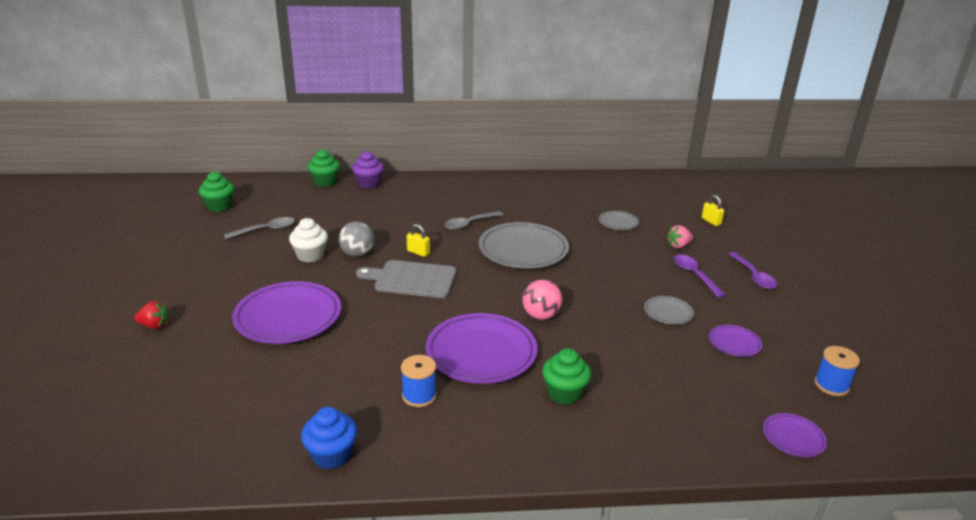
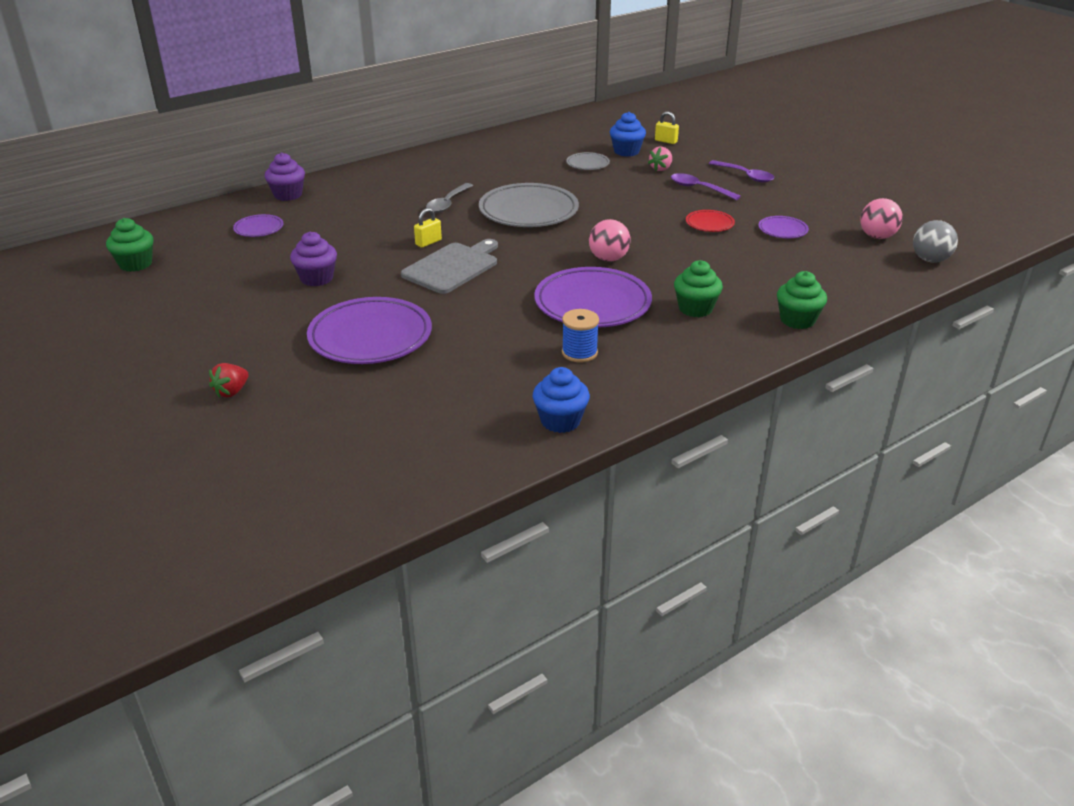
camera: 30 degrees left, 5 degrees up
red strawberry [134,301,169,329] -> red strawberry turned 150 degrees clockwise [209,363,249,398]
grey spoon [224,217,295,239] -> none
white cupcake [289,218,328,263] -> purple cupcake [290,231,337,286]
green cupcake [308,149,340,187] -> green cupcake moved to [777,271,827,329]
grey ball [339,221,374,257] -> grey ball moved to [913,220,958,263]
grey cutting board [356,260,456,298] -> grey cutting board turned 150 degrees clockwise [401,239,498,294]
yellow padlock [407,224,430,257] -> yellow padlock turned 45 degrees counterclockwise [414,208,442,248]
grey plate [644,296,694,325] -> red plate [686,210,735,232]
purple plate [763,413,827,457] -> purple plate moved to [233,214,284,237]
blue spool [814,346,860,396] -> pink ball [860,198,903,239]
none -> blue cupcake [610,112,646,157]

